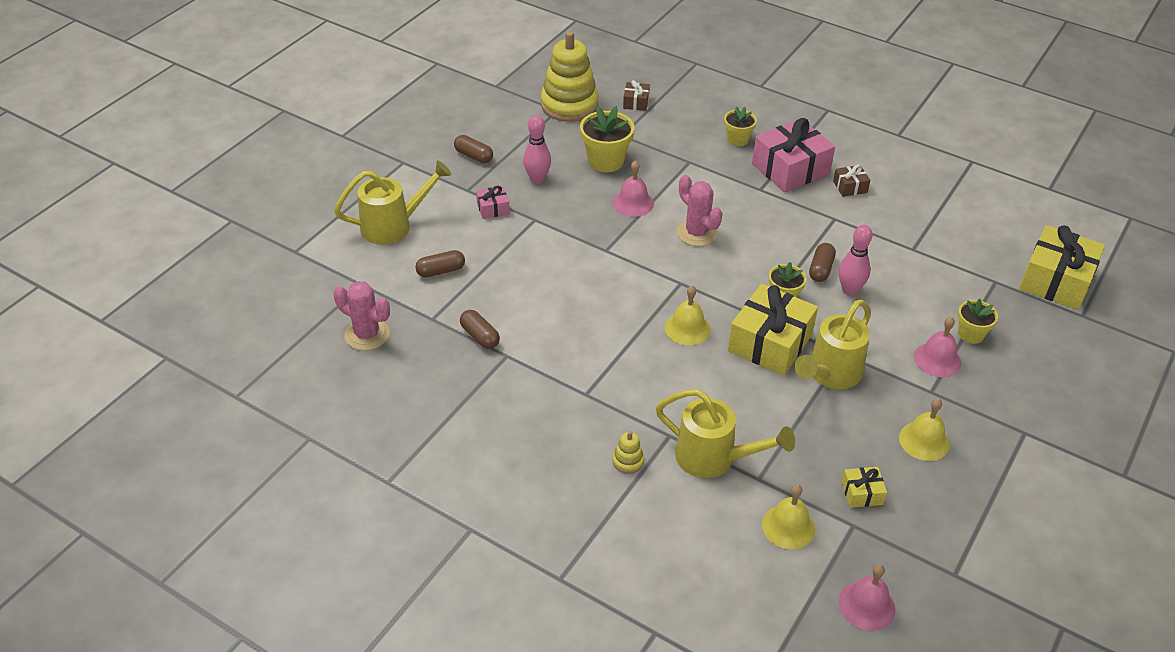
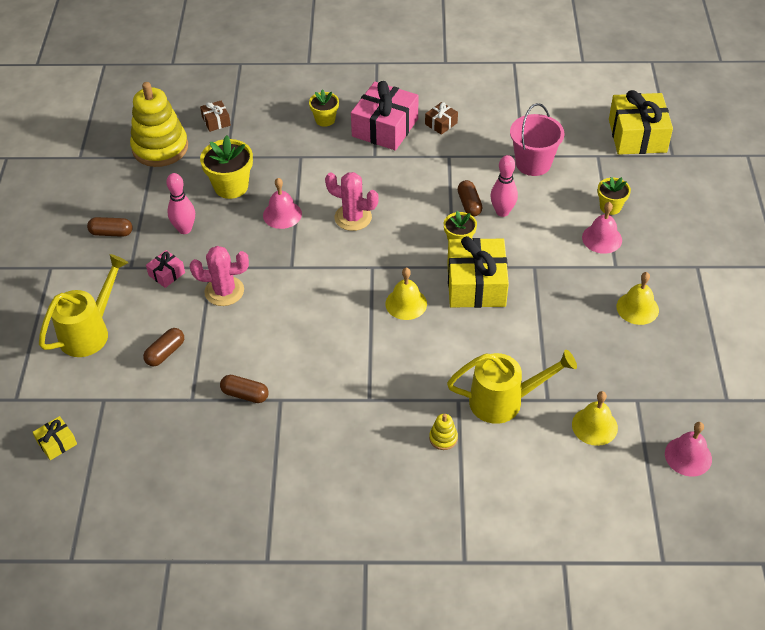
camera: 30 degrees left, 5 degrees up
pink cactus [334,281,390,351] -> pink cactus moved to [190,246,249,306]
yellow watering can [794,300,871,389] -> none
yellow gift [841,467,887,508] -> yellow gift moved to [33,416,77,460]
none -> pink bucket [510,103,564,176]

